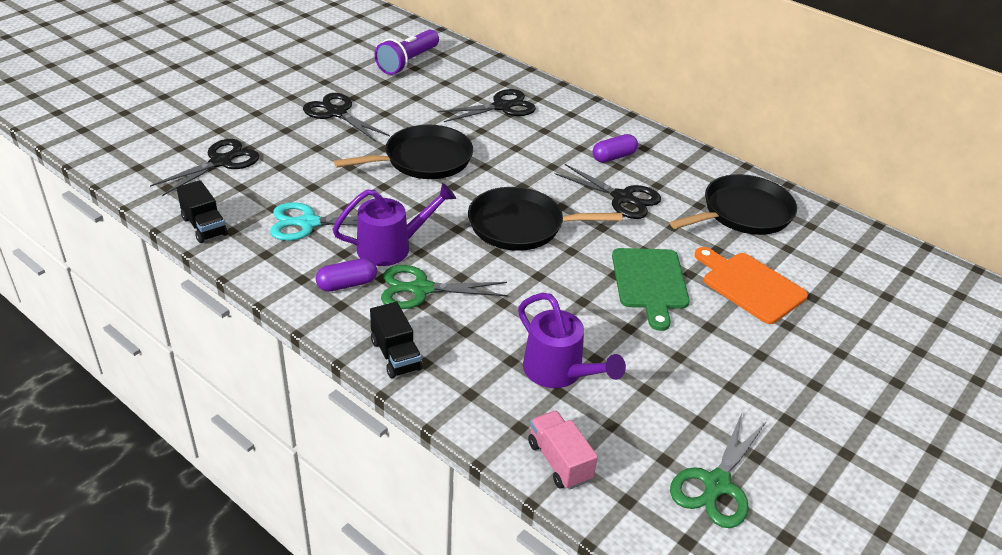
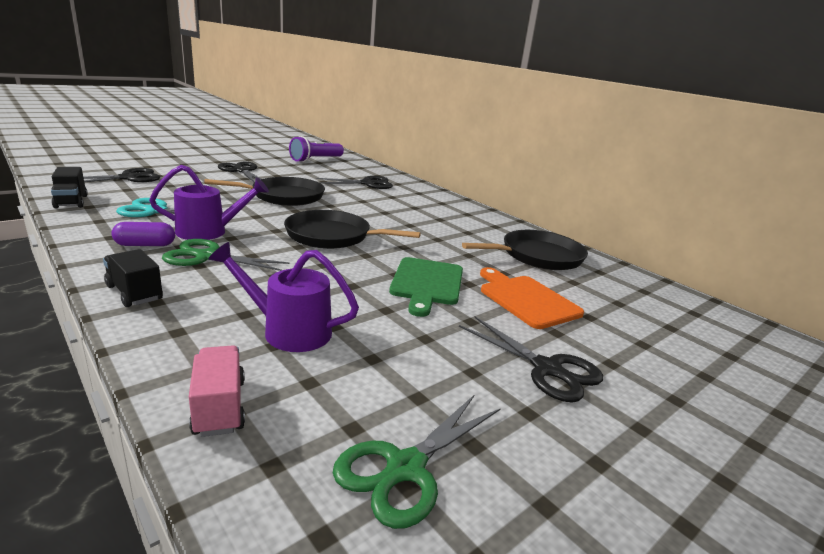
camera: 10 degrees right, 15 degrees down
black truck [370,302,423,378] -> black truck turned 150 degrees clockwise [103,249,163,307]
purple watering can [518,293,626,388] -> purple watering can turned 135 degrees clockwise [208,242,359,352]
black scissors [554,164,661,219] -> black scissors moved to [459,317,603,402]
purple capsule [593,134,638,163] -> none

